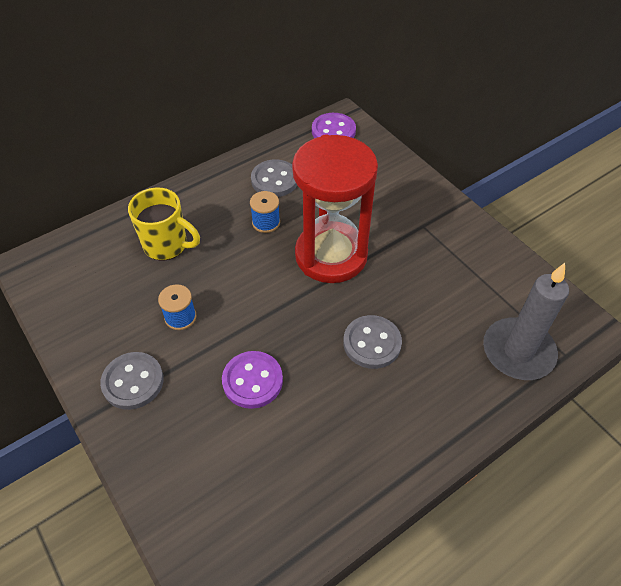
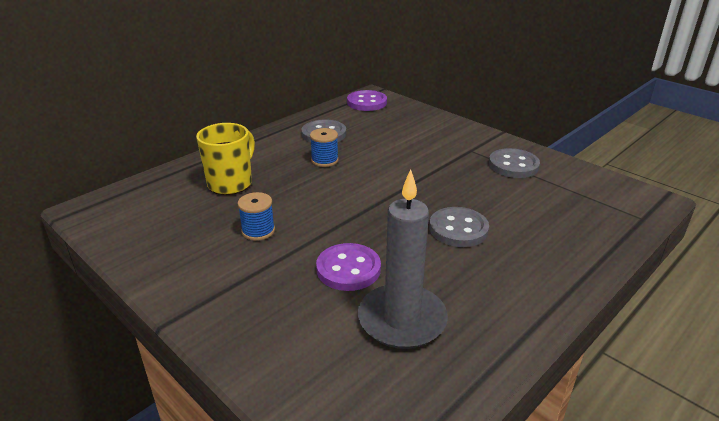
camera: 10 degrees left, 20 degrees down
grey button [100,352,164,410] -> grey button moved to [489,148,540,178]
yellow mug [128,187,200,260] -> yellow mug turned 75 degrees counterclockwise [196,123,255,195]
red hourglass [292,135,378,283] -> none
grey candle [483,263,569,380] -> grey candle moved to [358,169,448,349]

